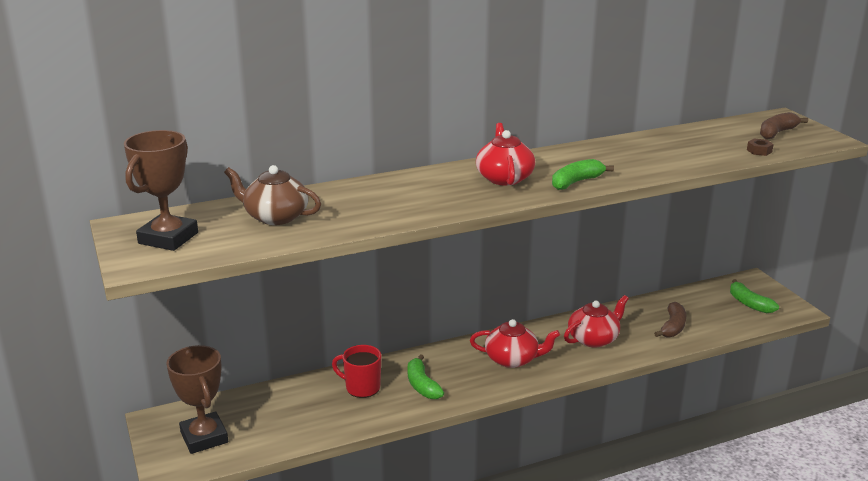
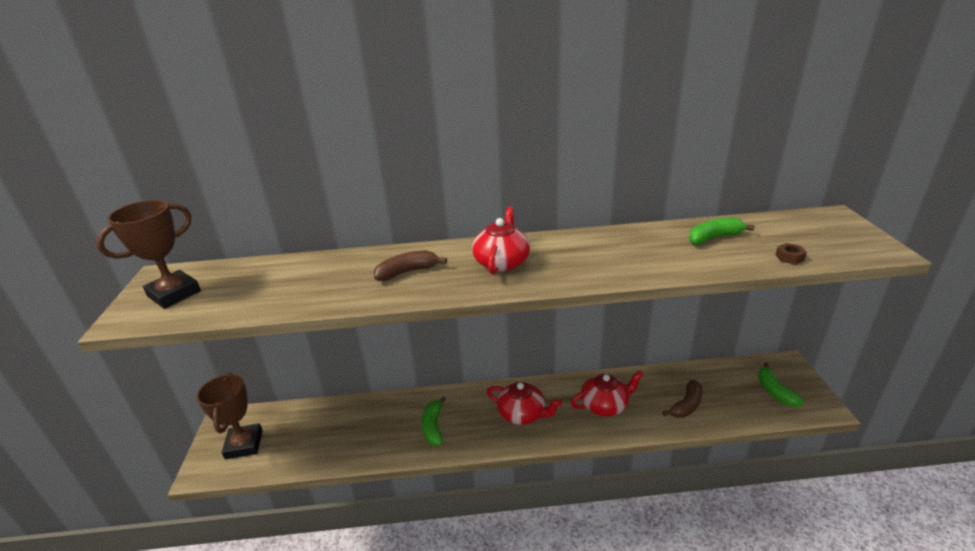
camera: 20 degrees right, 5 degrees up
brown teapot [224,165,321,225] -> none
red mug [332,345,382,398] -> none
green banana [552,159,614,190] -> green banana moved to [689,217,755,244]
brown banana [760,112,808,139] -> brown banana moved to [373,250,447,281]

